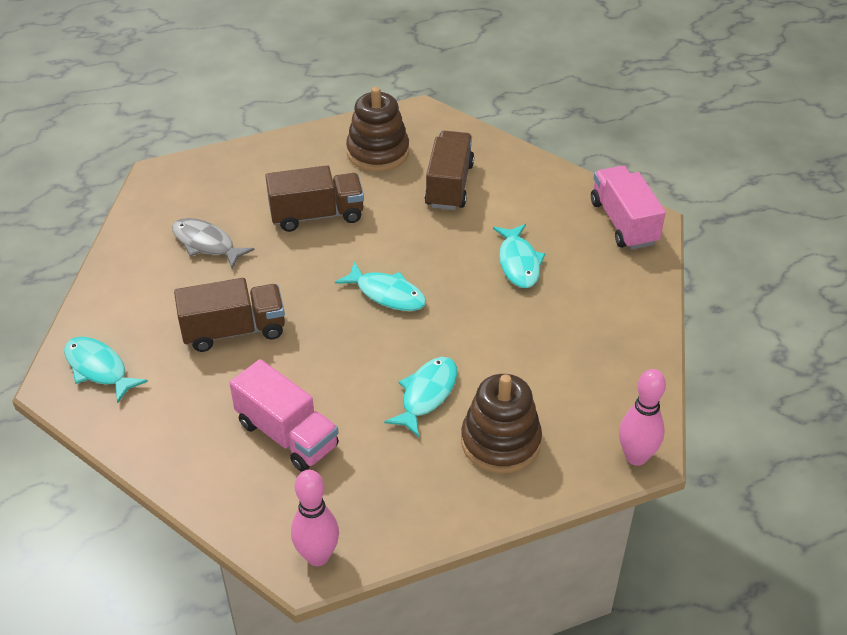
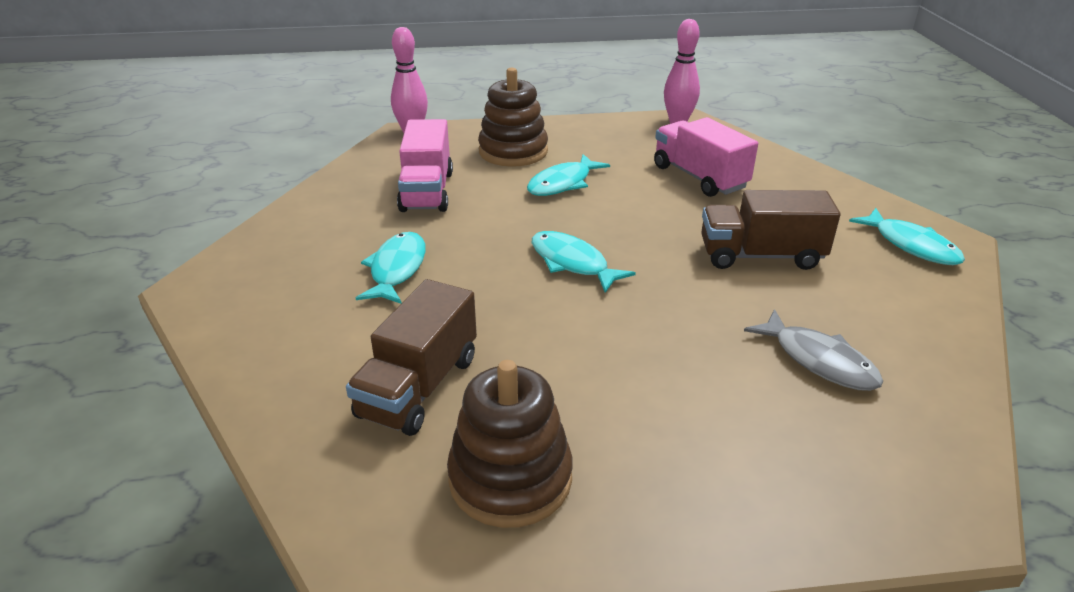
camera: 165 degrees left, 10 degrees down
brown truck [265,165,364,232] -> none
pink truck [591,166,666,250] -> pink truck moved to [397,119,453,212]

